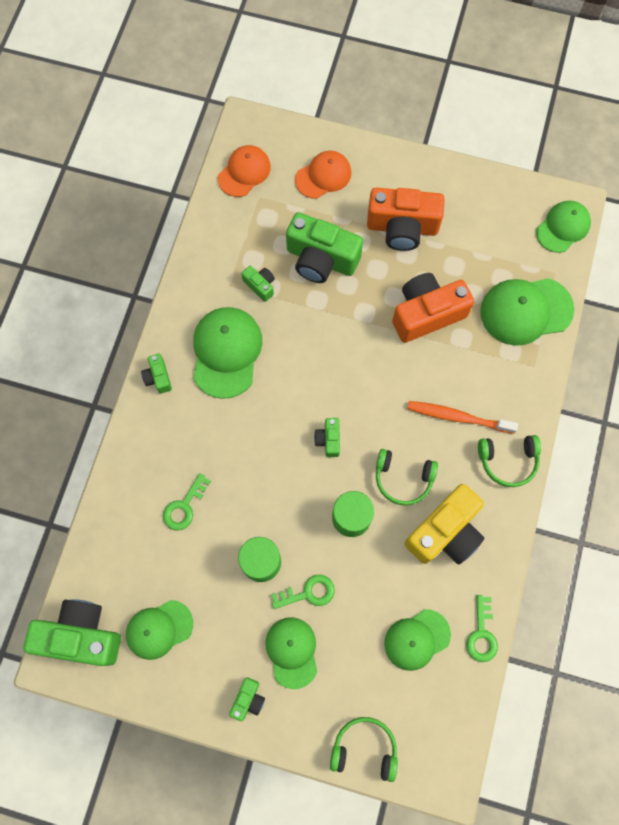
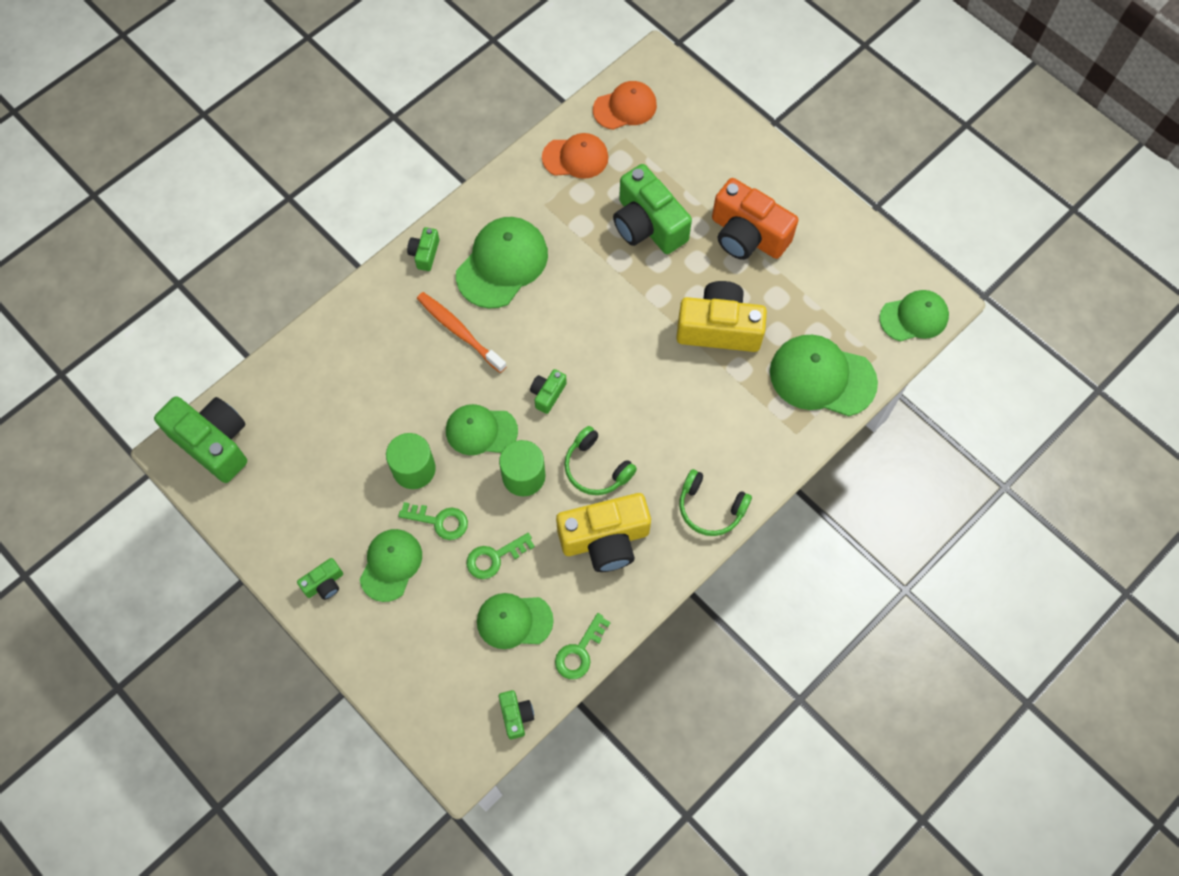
camera: 30 degrees right, 5 degrees down
green cap [126,600,193,660] -> green cap moved to [446,404,518,455]
green key [163,473,211,530] -> green key moved to [467,533,535,579]
green camera [241,266,275,302] -> green camera moved to [499,690,534,739]
orange cap [295,151,351,199] -> orange cap moved to [542,133,608,179]
green headphones [330,717,398,782] -> none
orange camera [392,273,474,343] -> yellow camera [676,281,767,352]
orange toothbrush [407,401,518,434] -> orange toothbrush moved to [417,292,507,373]

